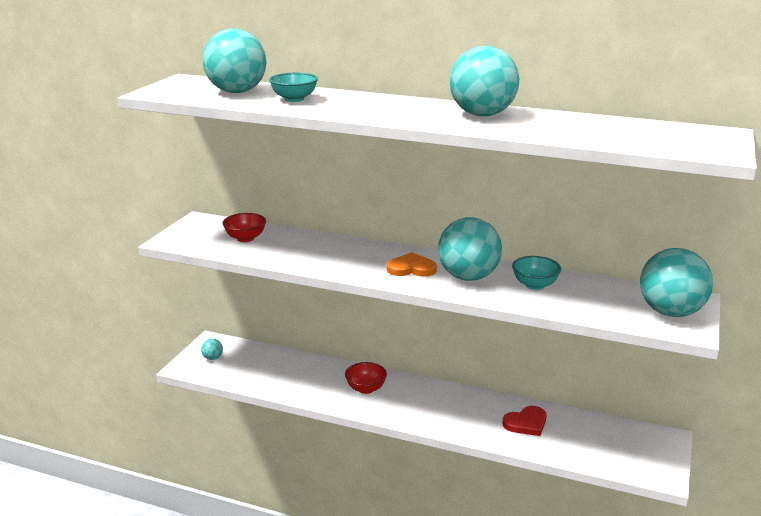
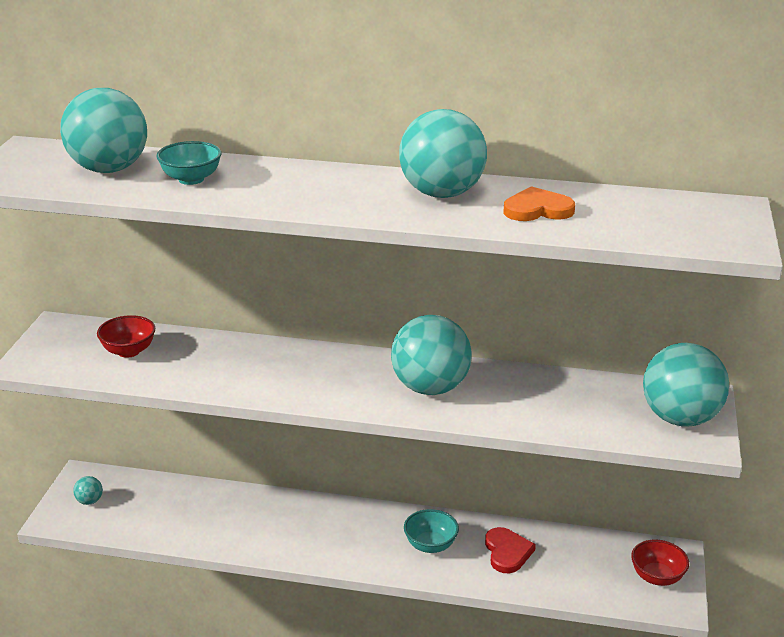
camera: 10 degrees left, 5 degrees up
red bowl [345,362,387,394] -> red bowl moved to [631,540,689,586]
orange heart [387,252,437,277] -> orange heart moved to [504,186,575,221]
red heart [503,406,547,436] -> red heart turned 60 degrees counterclockwise [485,527,536,573]
turquoise bowl [512,256,561,290] -> turquoise bowl moved to [404,509,459,553]

